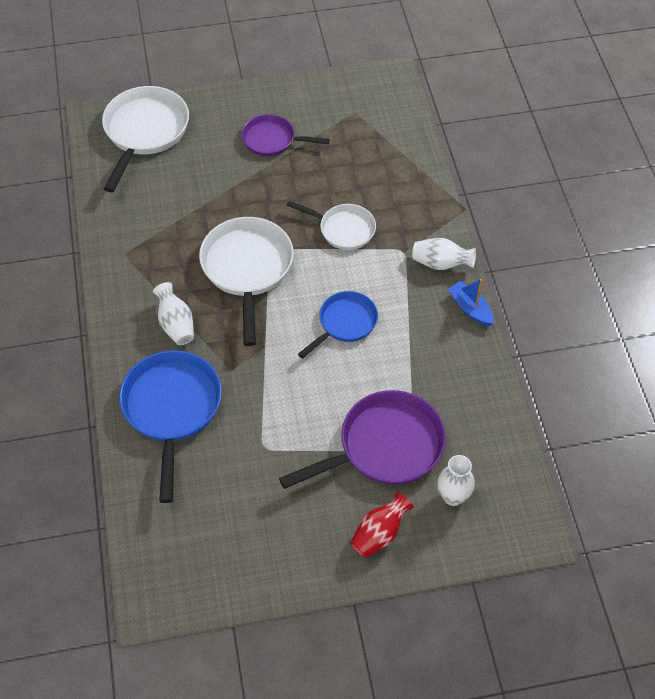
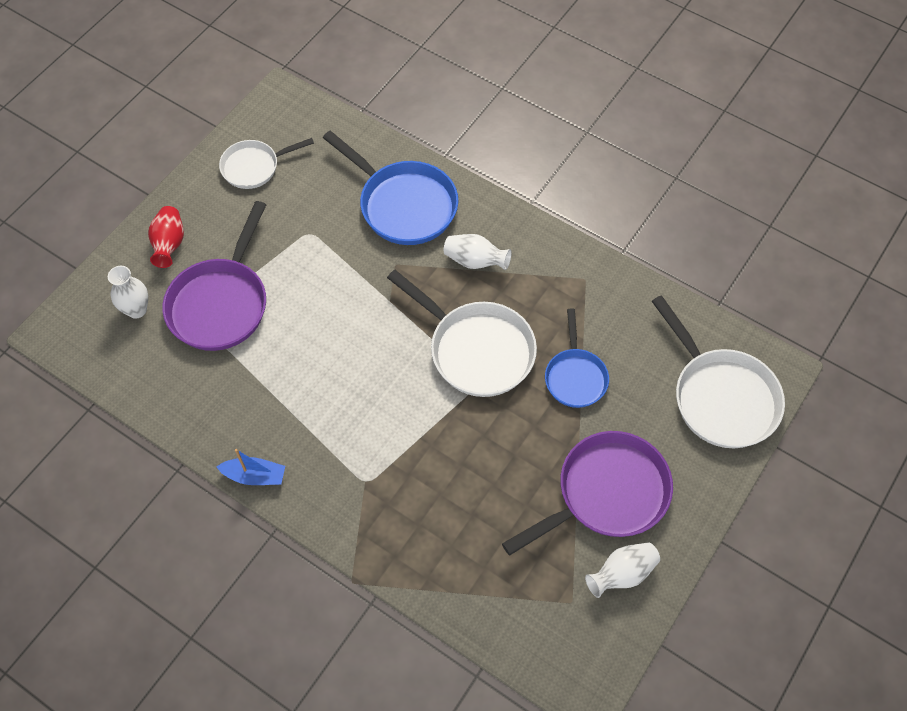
camera: 135 degrees right, 5 degrees up
purple pan [242,114,330,156] -> purple pan [502,431,673,555], size x1.65
white pan [287,201,376,250] -> white pan moved to [219,138,314,189]
blue pan [298,291,378,359] -> blue pan moved to [545,308,609,408]
white vase [412,238,476,270] -> white vase moved to [585,542,660,598]

